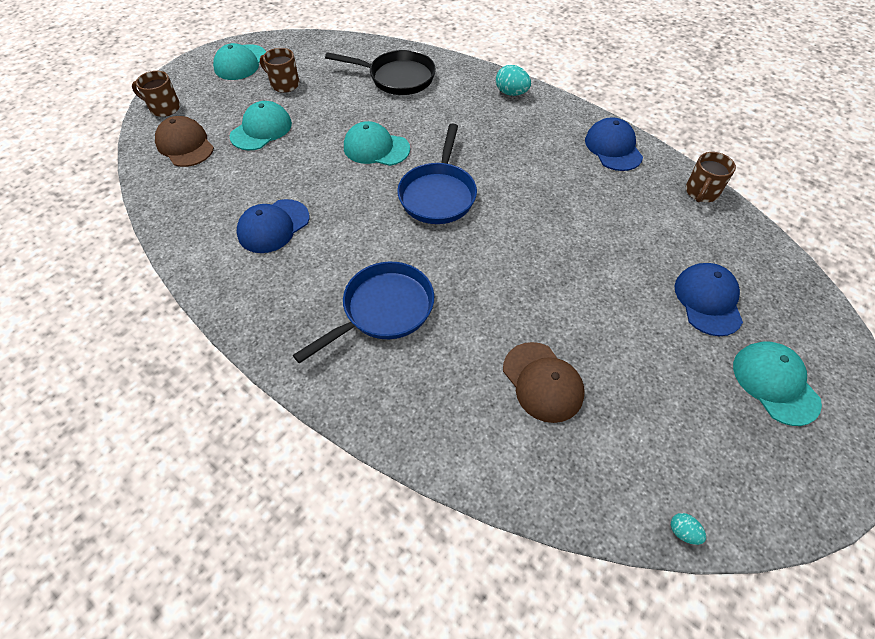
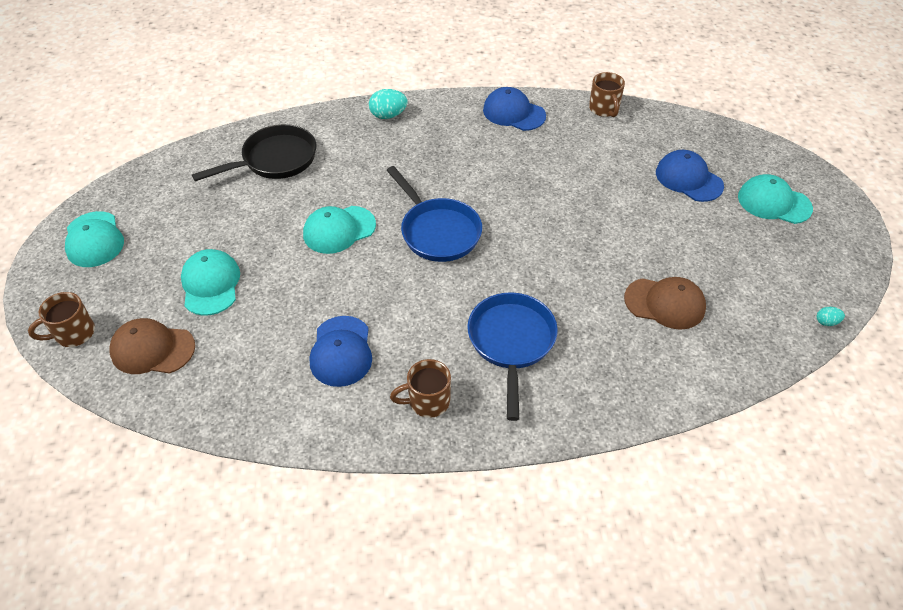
camera: 45 degrees left, 5 degrees down
brown mug [260,48,300,93] -> brown mug moved to [390,359,451,418]

